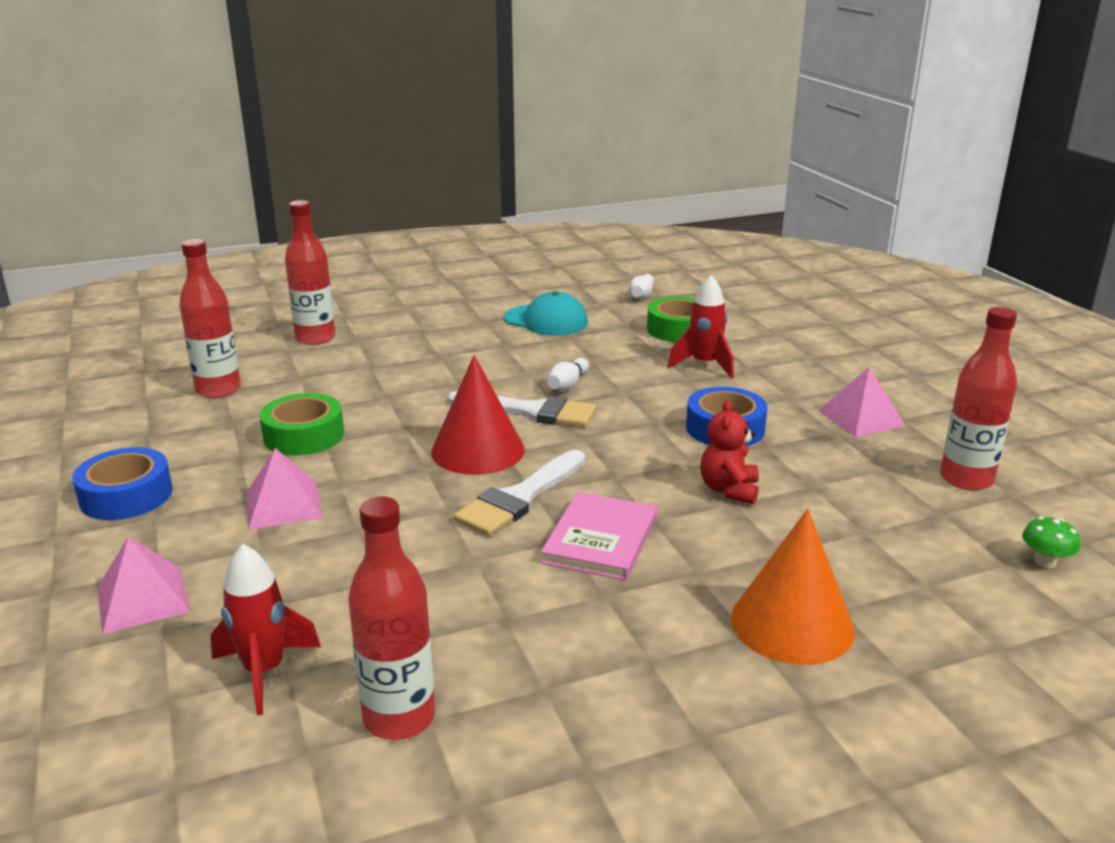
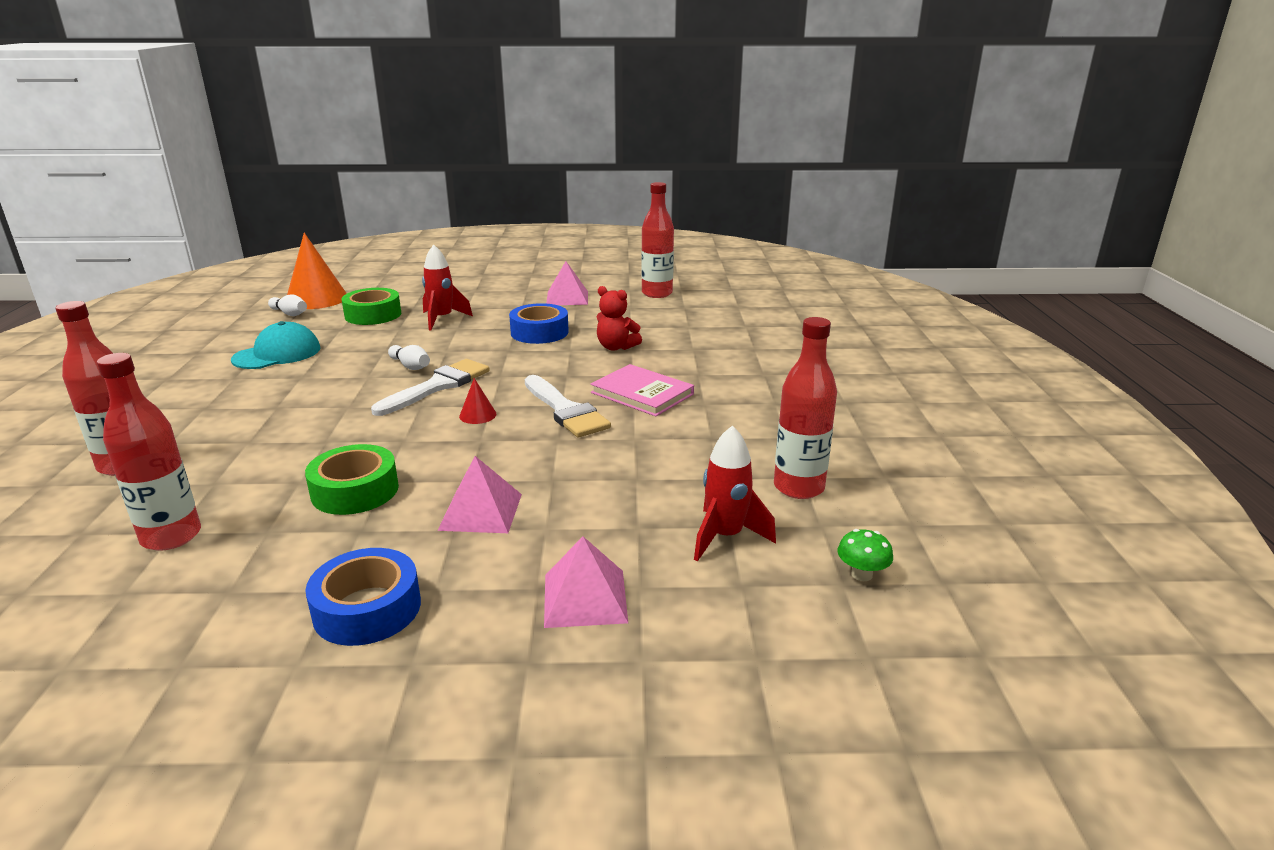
camera: 70 degrees left, 0 degrees up
red cone [431,355,525,475] -> red cone [459,378,497,424], size x0.45
orange cone [731,509,855,665] -> orange cone moved to [287,233,347,309]
green mushroom [1022,517,1080,568] -> green mushroom moved to [837,529,893,581]

